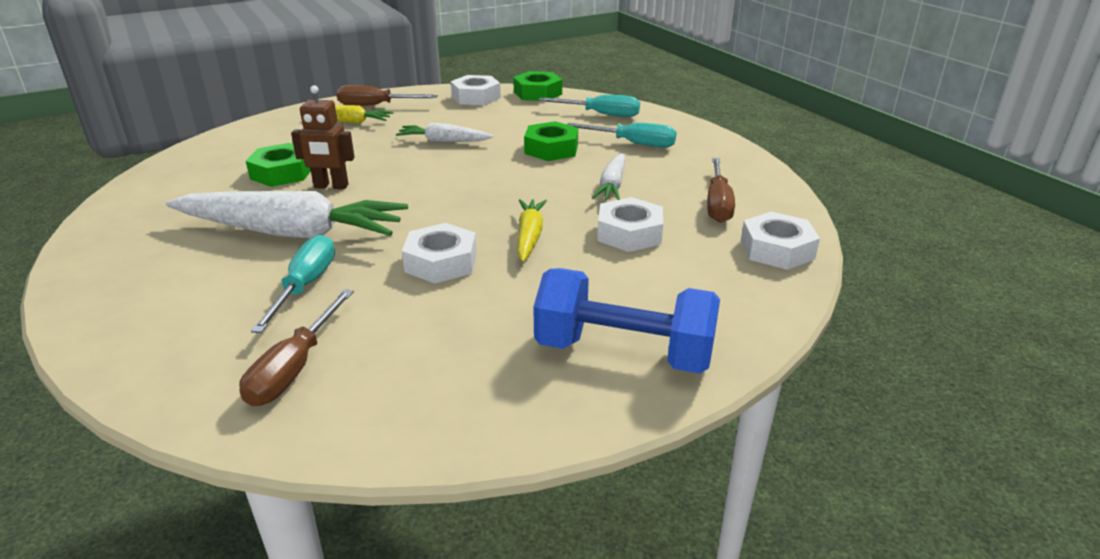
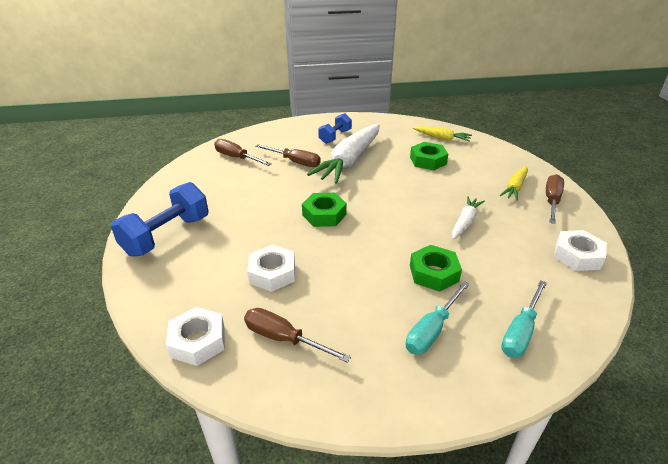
camera: 110 degrees right, 5 degrees up
turquoise screwdriver [251,235,335,333] -> brown screwdriver [255,144,321,167]
brown robot [291,85,355,189] -> none
white nut [402,223,477,284] -> none
green nut [513,71,562,101] -> green nut moved to [302,193,347,227]
yellow carrot [517,199,547,262] -> yellow carrot moved to [413,126,472,141]
white carrot [592,153,626,200] -> none
none -> blue dumbbell [318,113,352,144]

